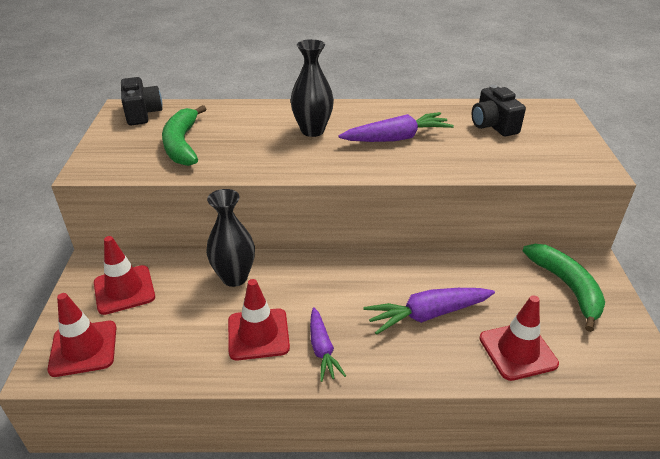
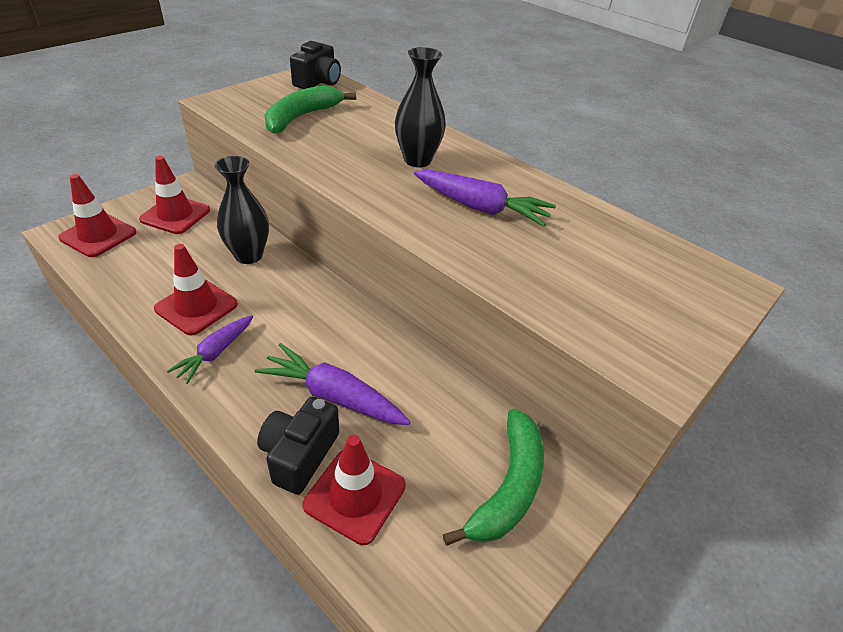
camera: 40 degrees right, 5 degrees up
black camera [471,85,526,137] -> black camera moved to [257,397,339,495]

